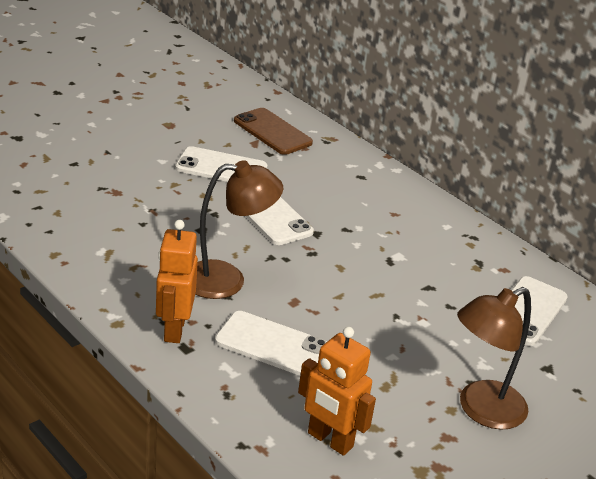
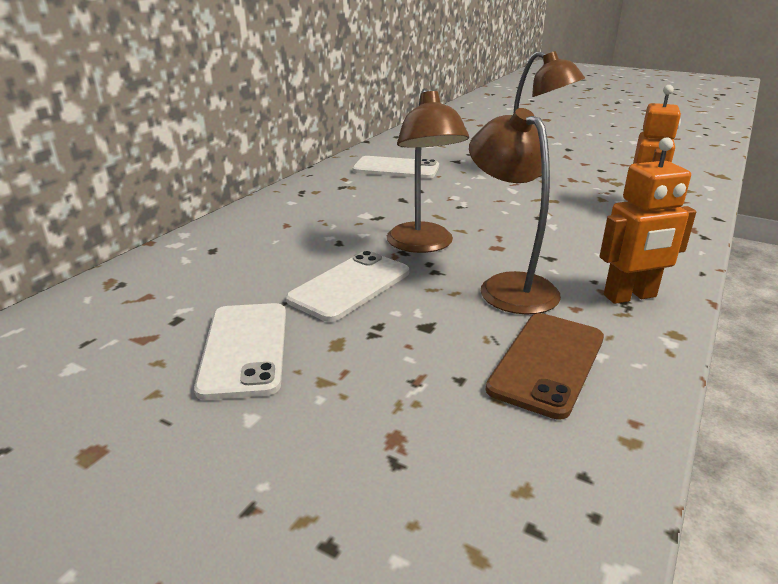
camera: 105 degrees left, 5 degrees down
white phone [215,311,328,376] -> none
brown phone [234,108,313,155] -> brown phone moved to [486,313,604,420]
none -> brown lamp [387,88,469,253]

